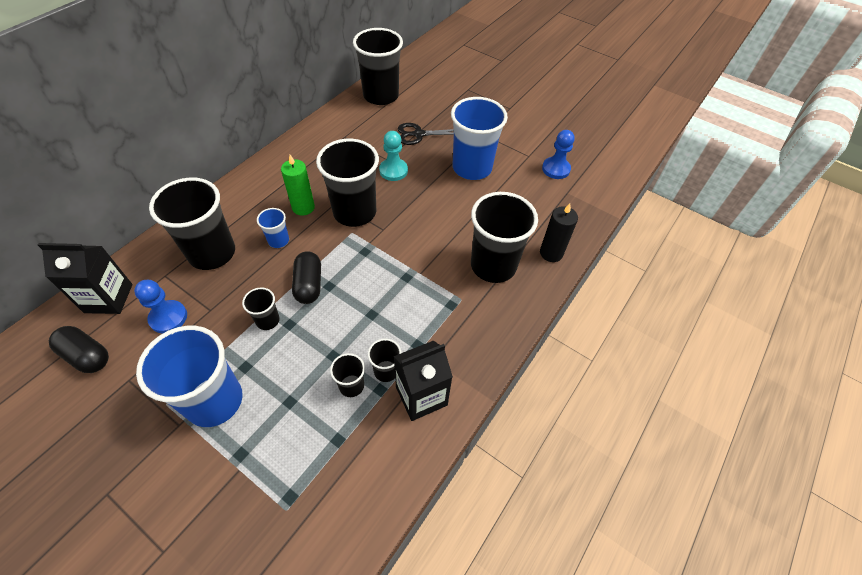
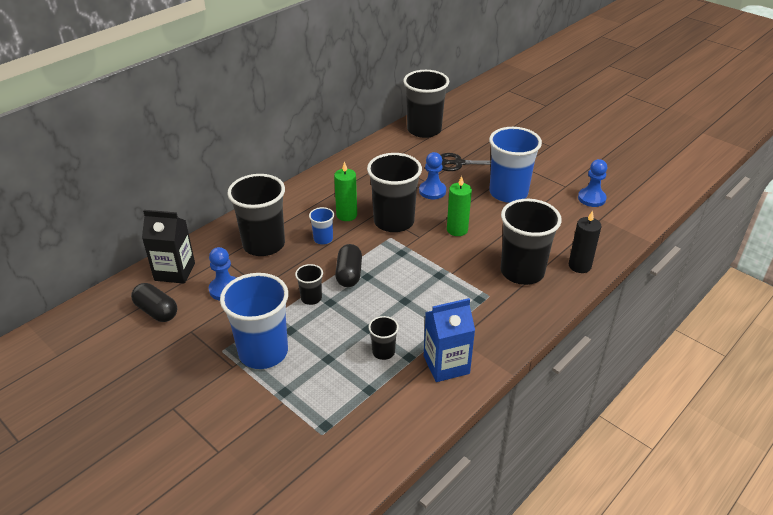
camera: 10 degrees right, 15 degrees down
black cup [368,339,401,382] -> none
turquoise pawn [379,131,408,181] -> blue pawn [419,152,446,199]
black carton [394,340,453,421] -> blue carton [424,298,475,382]
none -> green candle [447,176,472,236]

